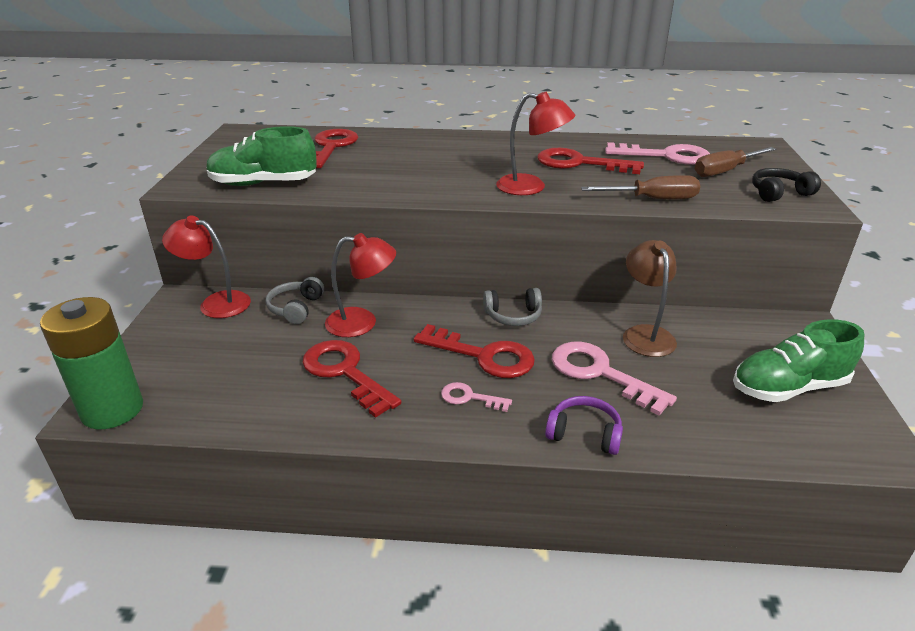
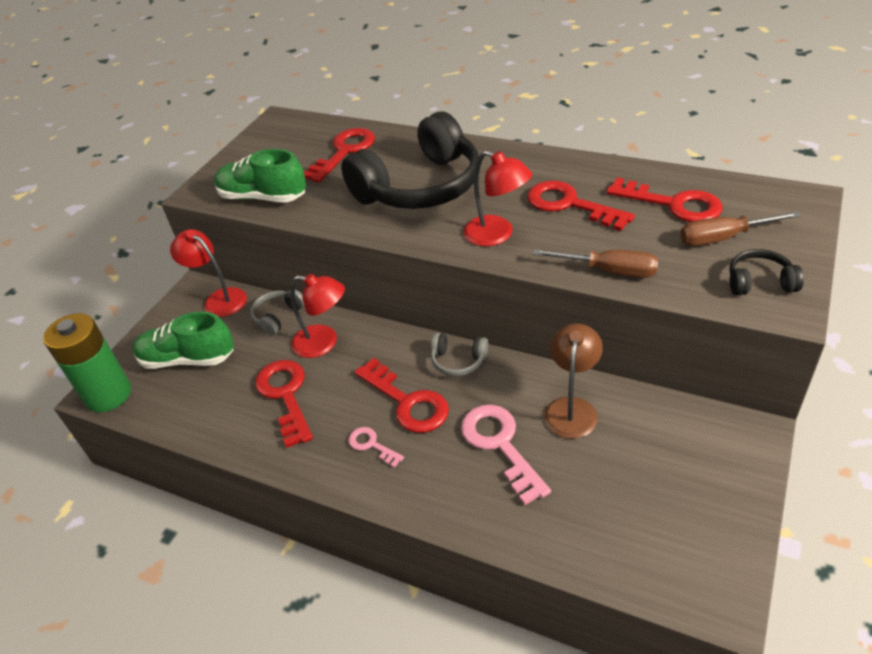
camera: 25 degrees right, 10 degrees up
purple headphones [545,396,623,455] -> none
pink key [605,142,710,165] -> red key [606,178,722,222]
green shoe [733,319,864,402] -> green shoe moved to [132,312,234,369]
none -> black headphones [341,112,479,209]

